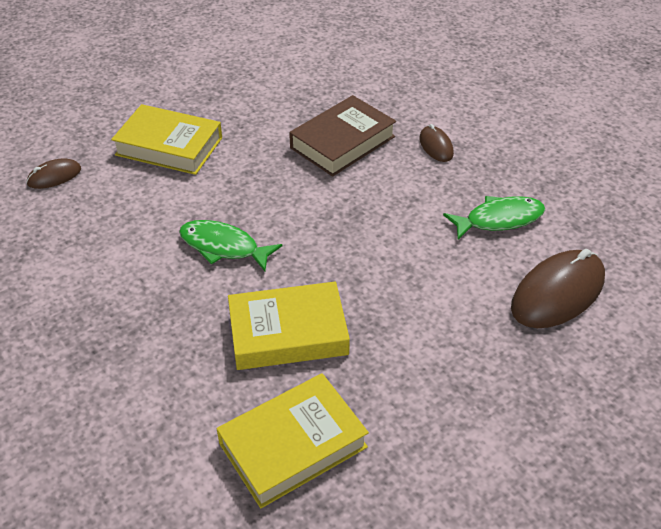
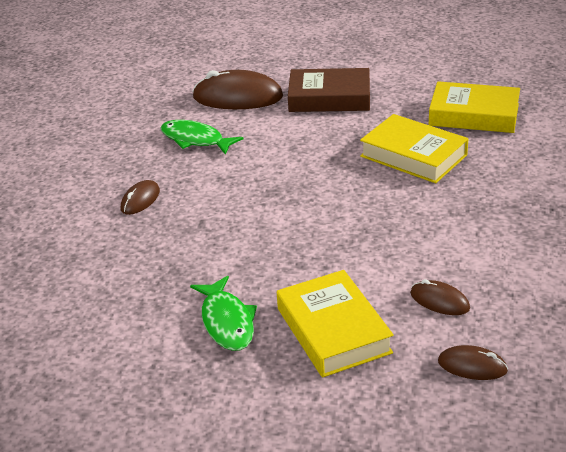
camera: 130 degrees left, 10 degrees down
green fish [179,220,283,271] -> green fish moved to [190,276,257,351]
brown book [289,95,396,176] -> brown book moved to [288,68,370,112]
none -> brown mouse [410,279,470,315]

